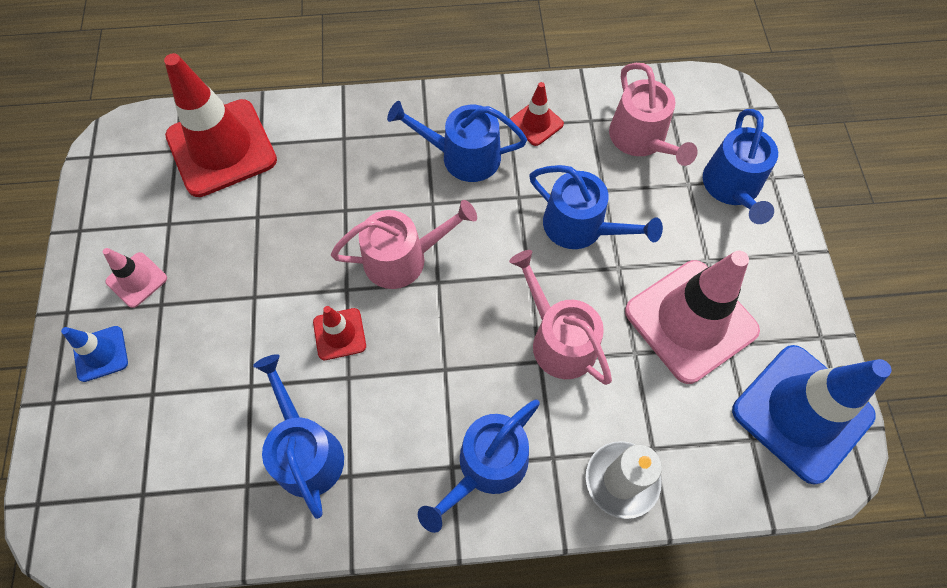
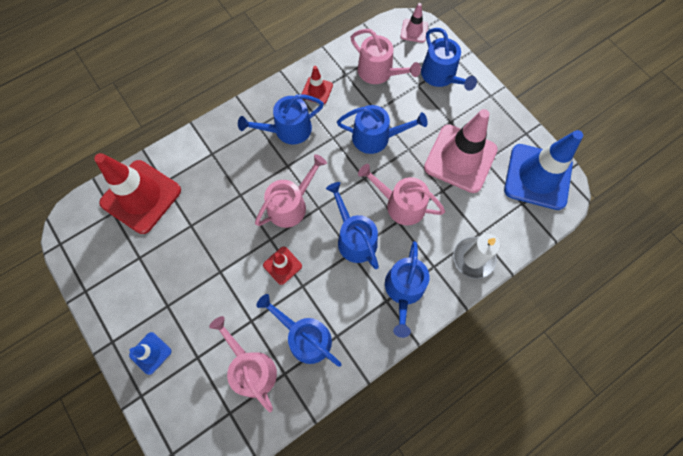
camera: 30 degrees left, 5 degrees up
pink traffic cone [103,248,167,308] -> pink traffic cone moved to [400,3,428,43]
none -> pink watering can [209,316,277,412]
none -> blue watering can [326,182,379,269]

